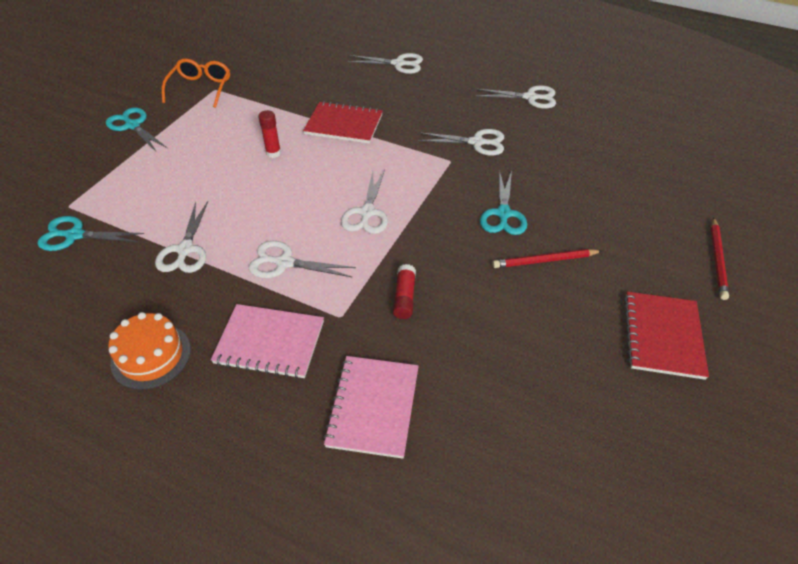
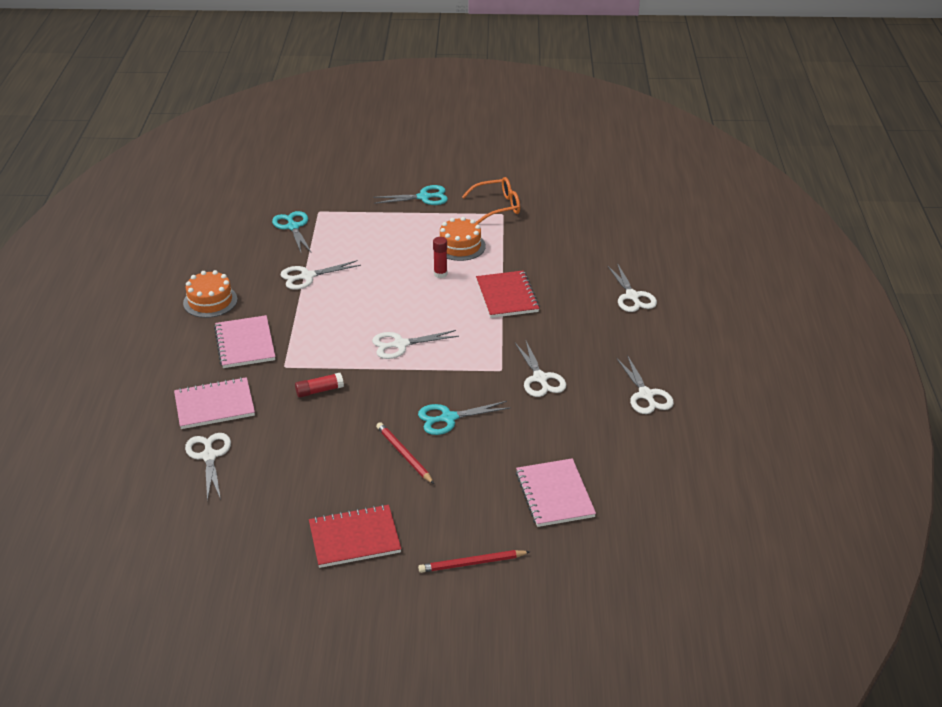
camera: 65 degrees right, 10 degrees down
turquoise scissors [106,108,167,151] -> turquoise scissors turned 60 degrees clockwise [373,185,448,205]
white scissors [249,241,356,278] -> white scissors moved to [185,433,231,501]
none -> orange cake [439,217,486,261]
none -> pink notebook [516,458,596,527]

